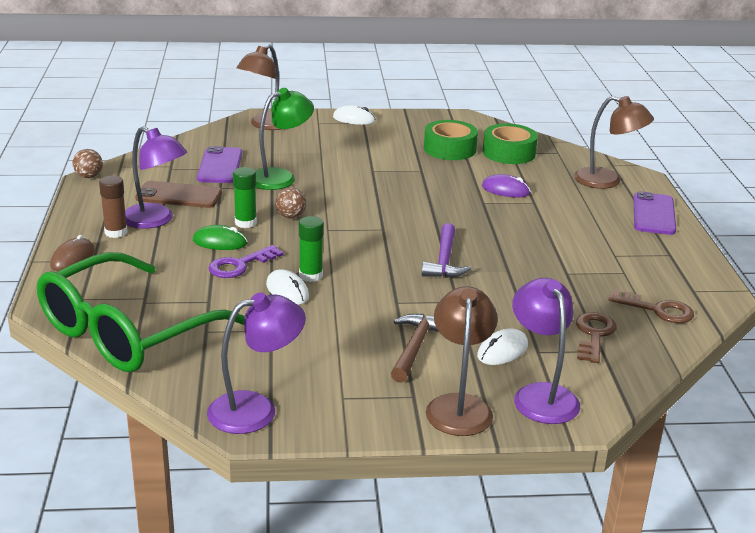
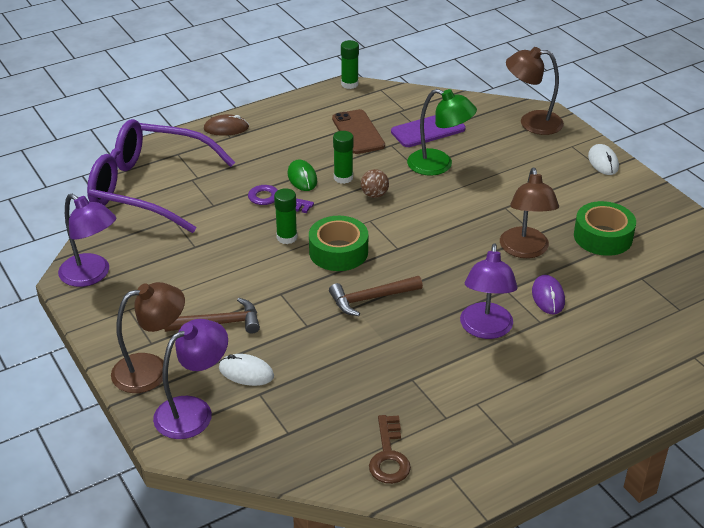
camera: 65 degrees right, 10 degrees up
green glasses [37,252,245,372] -> purple glasses [87,119,235,233]
brown ball [72,149,103,178] -> green glue stick [341,40,359,89]
brown glue stick [99,175,127,238] -> none
purple lamp [125,126,187,229] -> purple lamp moved to [460,243,518,339]
white mouse [266,269,309,305] -> none
purple hammer [422,223,471,278] -> brown hammer [329,276,423,316]
green tape [483,123,538,164] -> green tape moved to [309,216,368,271]
brown lamp [574,96,654,189] -> brown lamp moved to [500,168,559,258]
brown key [576,312,617,363] -> none
purple phone [634,191,676,235] -> none

